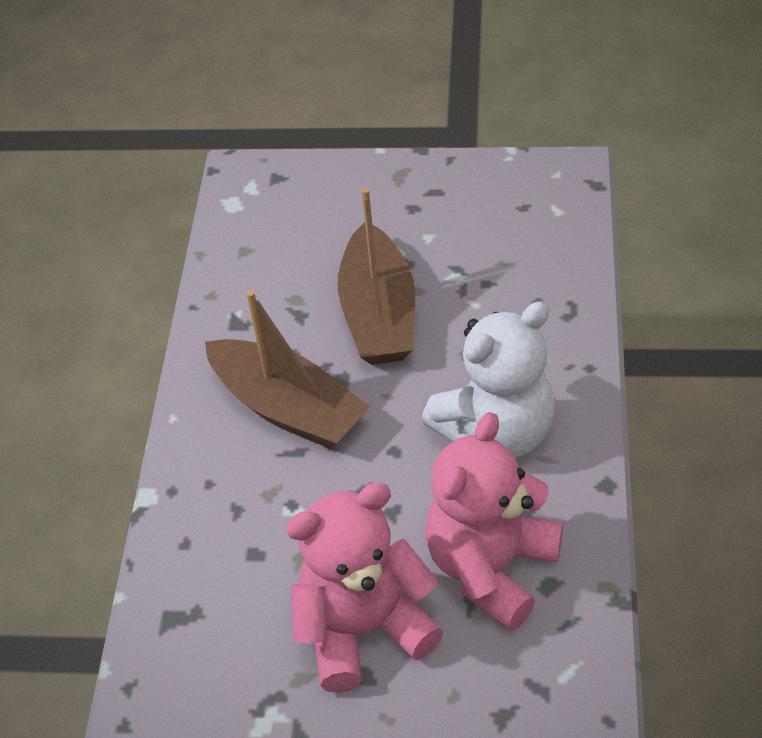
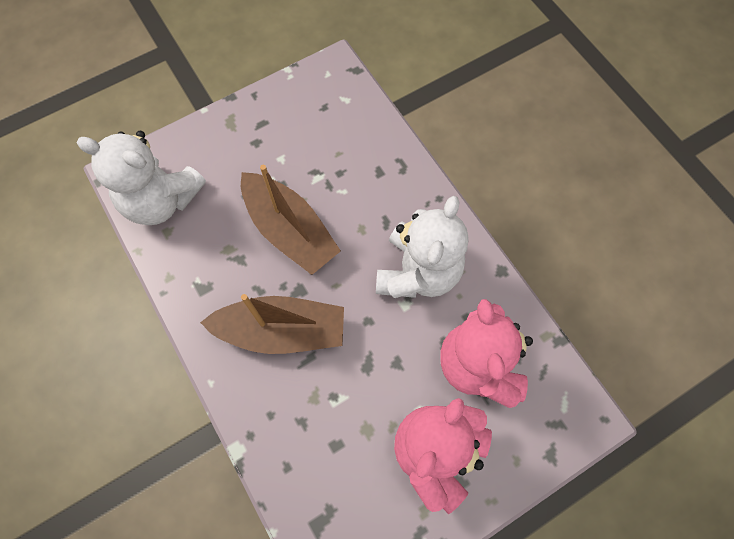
camera: 40 degrees left, 20 degrees up
none -> white teddy bear [77,131,206,225]

